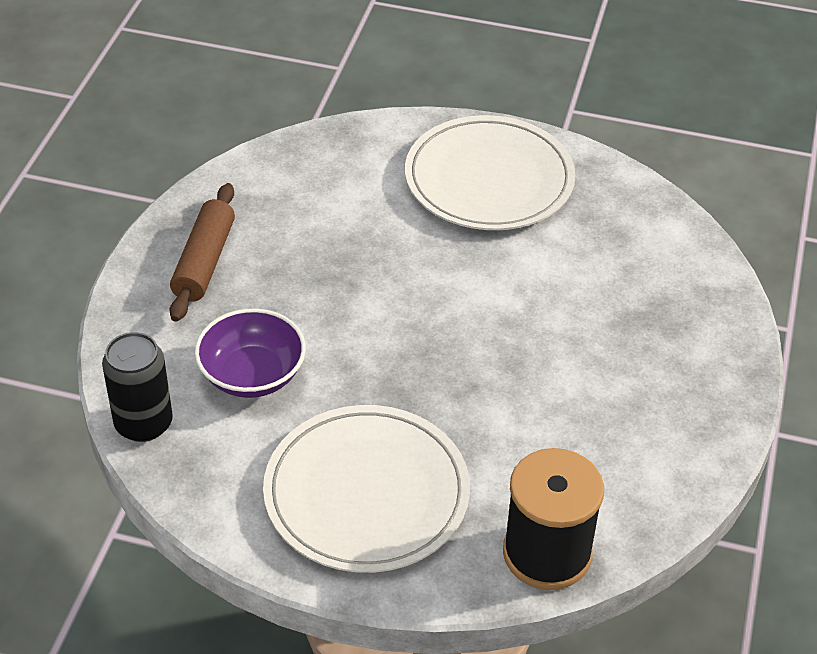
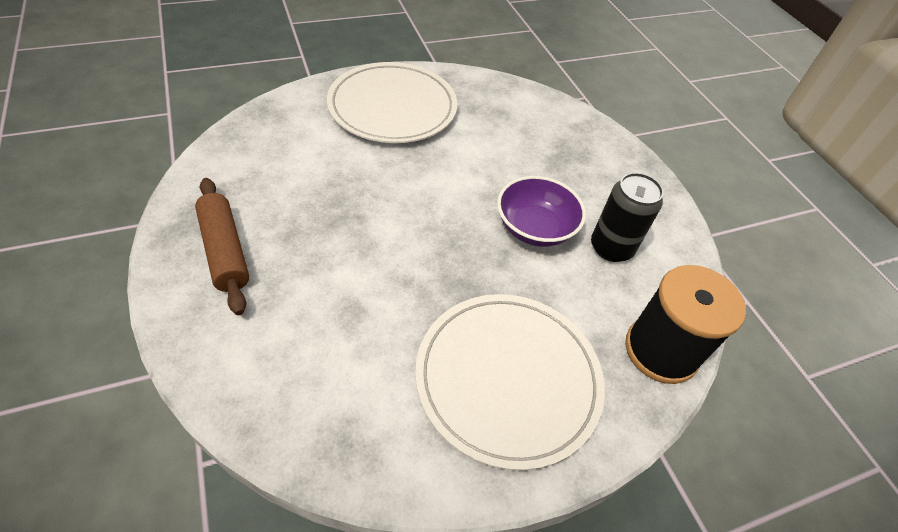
camera: 40 degrees left, 5 degrees up
black can [102,332,173,442] -> black can moved to [591,173,663,262]
purple bowl [195,308,306,398] -> purple bowl moved to [497,176,586,247]

